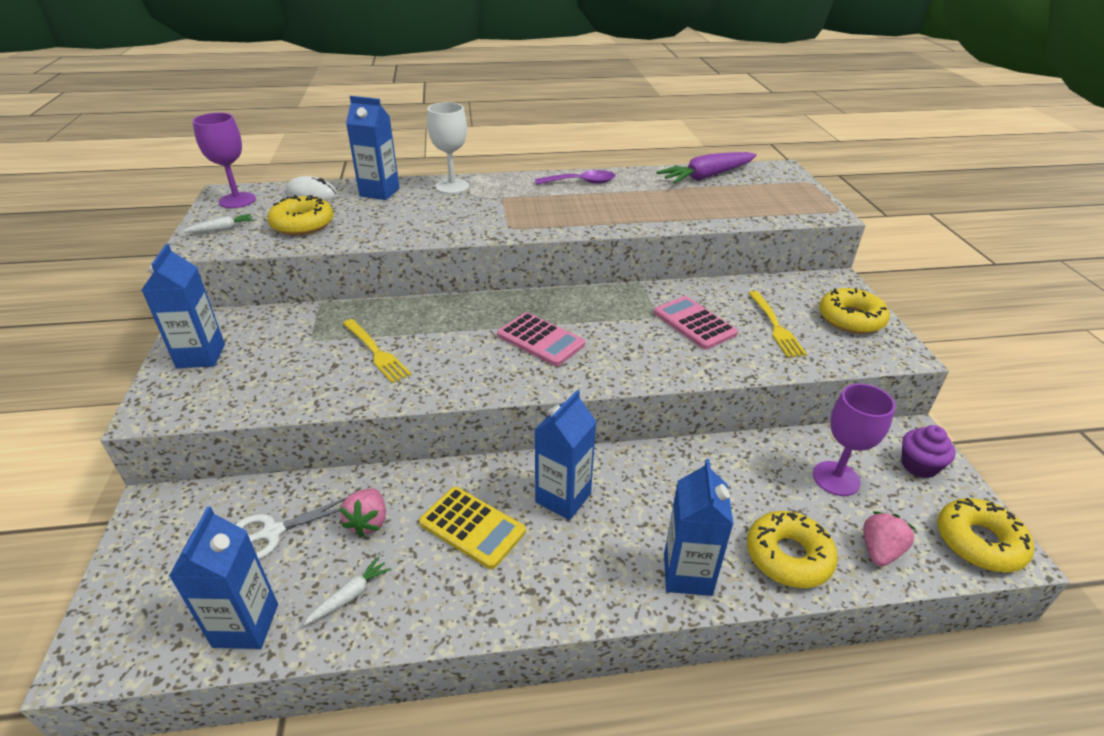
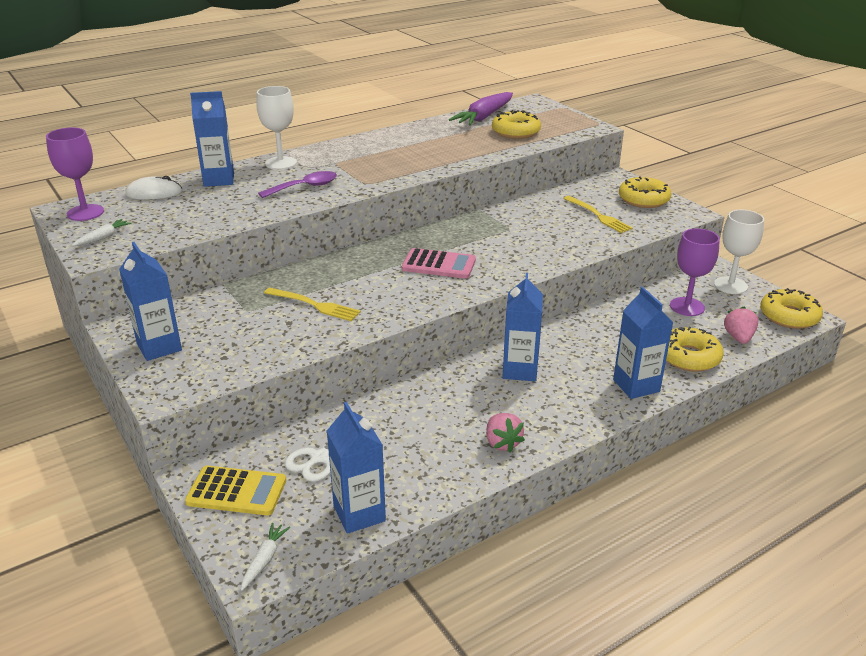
camera: 25 degrees left, 5 degrees down
yellow donut [268,195,334,235] -> yellow donut moved to [492,110,541,139]
white carrot [303,557,391,626] -> white carrot moved to [241,523,290,591]
pink strawberry [340,489,386,537] -> pink strawberry moved to [486,413,525,453]
yellow calculator [419,487,526,569] -> yellow calculator moved to [185,465,286,515]
purple spoon [535,170,615,185] -> purple spoon moved to [258,171,337,198]
pink calculator [654,296,738,349] -> none
purple cupcake [901,425,956,478] -> white goblet [714,210,764,294]

